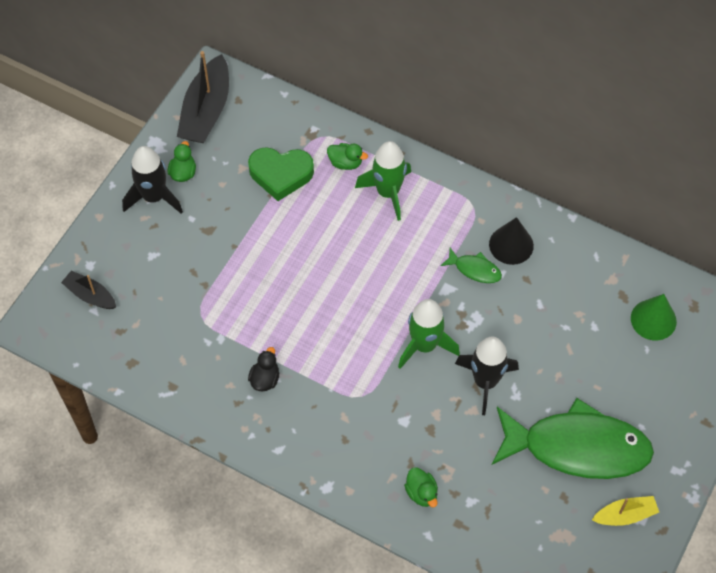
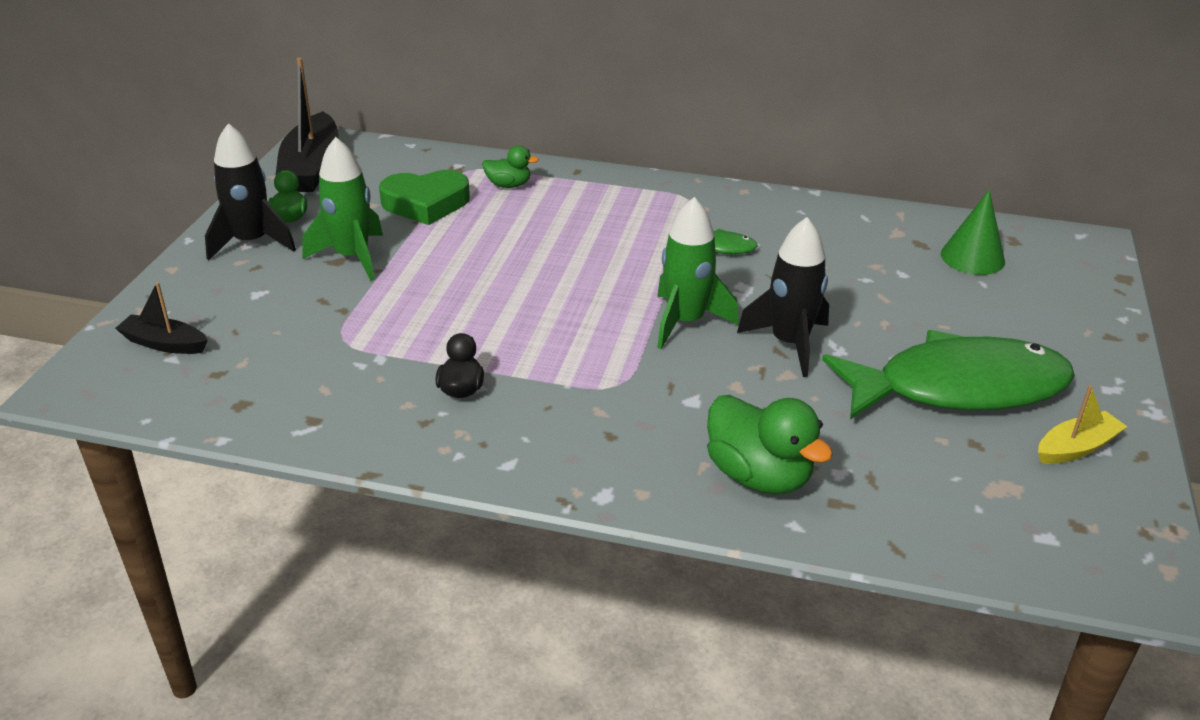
camera: 15 degrees left, 25 degrees down
green rocket [355,141,411,221] -> green rocket moved to [302,137,383,281]
green duck [404,467,438,507] -> green duck [707,395,833,494], size x1.80
black cone [489,217,534,265] -> none

